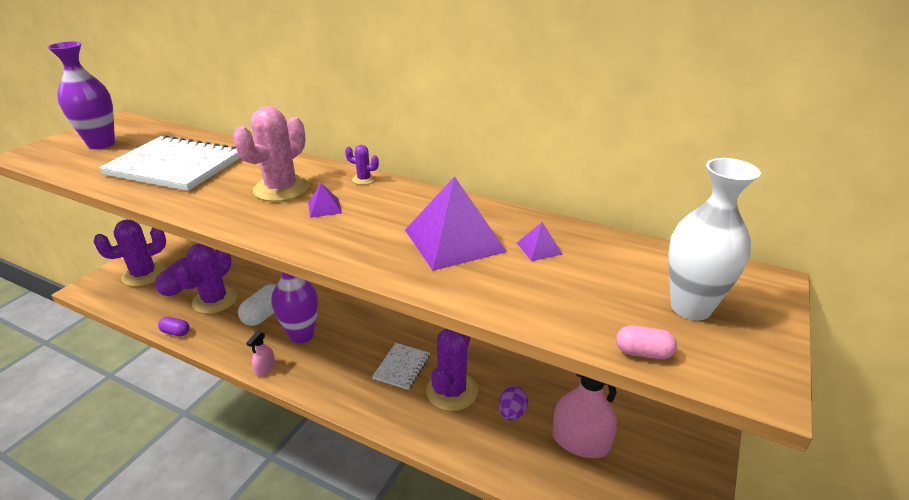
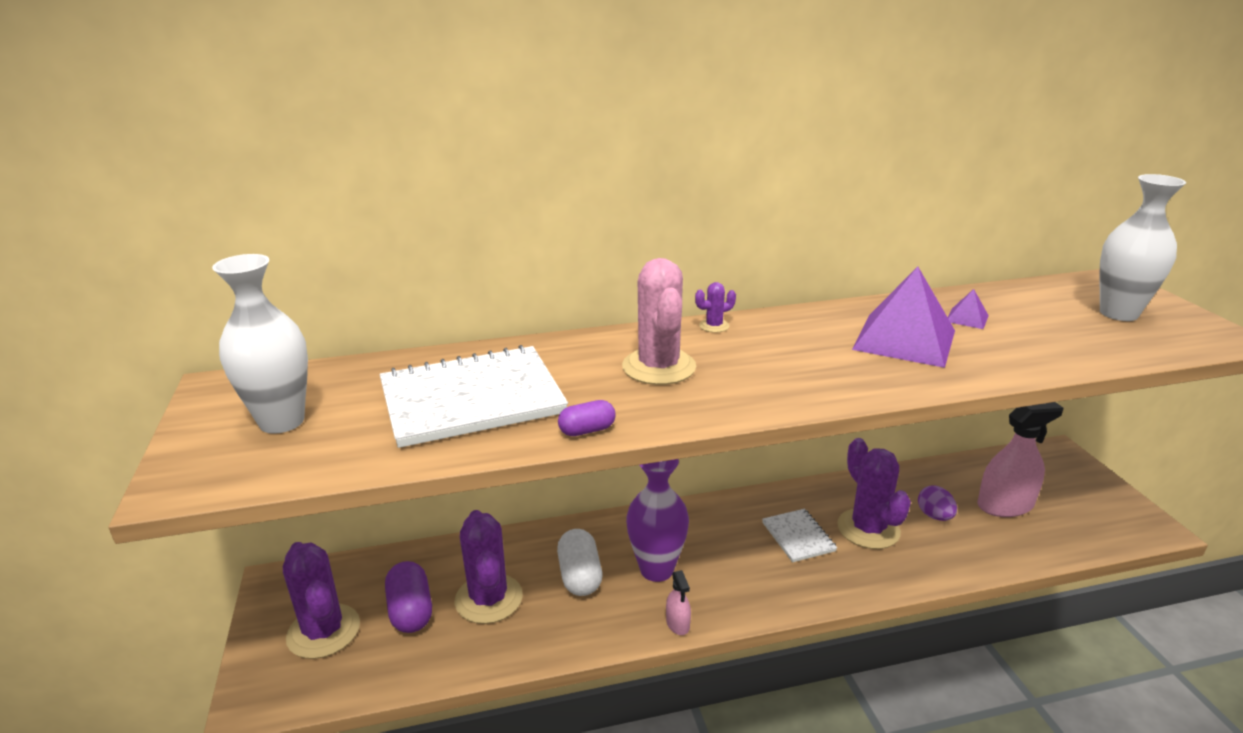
camera: 40 degrees left, 5 degrees down
purple vase [47,41,115,149] -> white vase [212,254,308,434]
purple cactus [93,220,166,287] -> purple cactus turned 45 degrees counterclockwise [283,542,360,659]
purple capsule [158,317,190,336] -> purple capsule moved to [558,400,616,436]
purple pyramid [308,183,342,218] -> none
pink capsule [616,325,677,359] -> none

